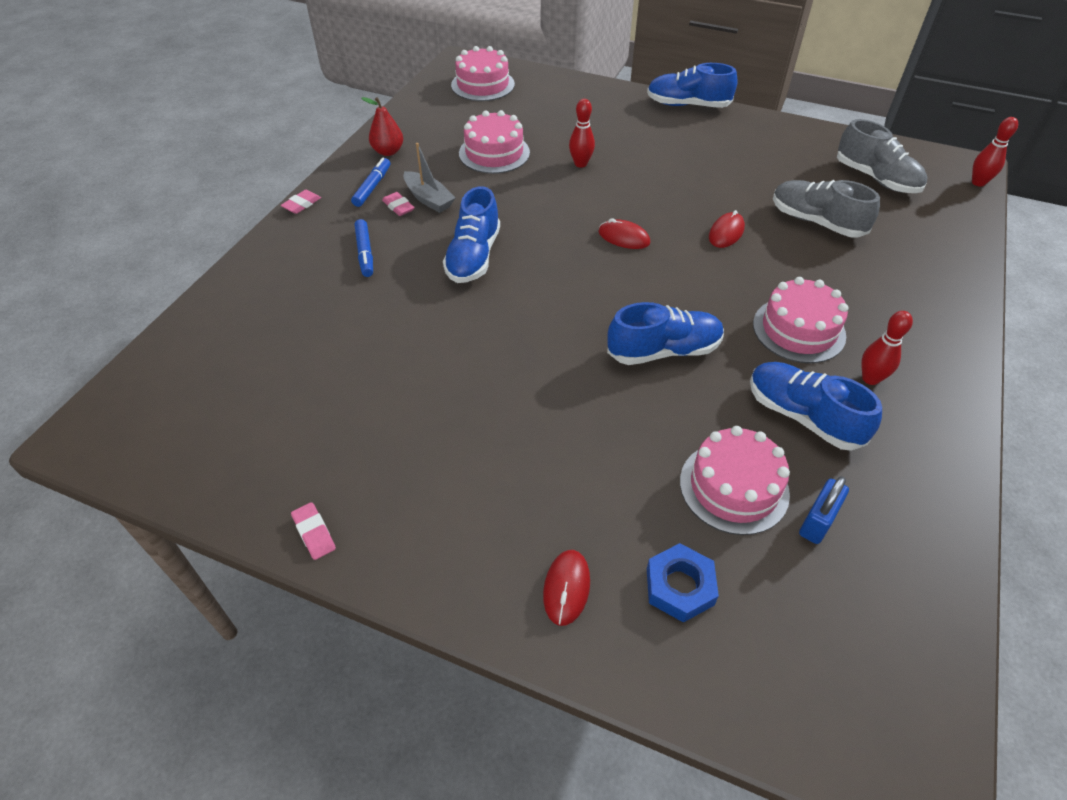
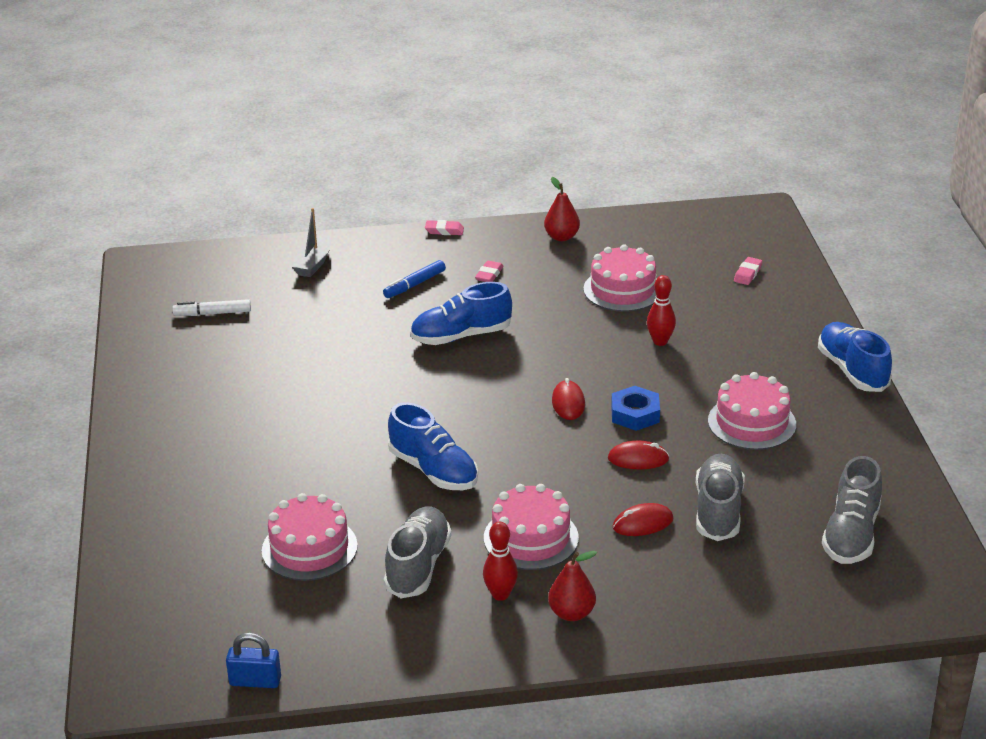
camera: 60 degrees right, 15 degrees down
pink eraser [291,502,336,560] -> pink eraser moved to [734,257,762,285]
blue marker [351,157,390,207] -> none
grey boat [403,143,455,213] -> grey boat moved to [292,208,331,277]
pink cake [451,46,515,101] -> pink cake moved to [708,372,796,450]
red mouse [543,550,590,626] -> red mouse moved to [613,503,674,536]
blue nut [647,543,719,623] -> blue nut moved to [611,386,660,431]
blue shoe [750,362,882,451] -> grey shoe [384,506,451,598]
blue padlock [799,476,849,544] -> blue padlock moved to [226,633,281,688]
red bowling pin [972,117,1018,187] -> none
none -> white marker [172,299,251,316]
none -> red pear [548,551,597,621]

